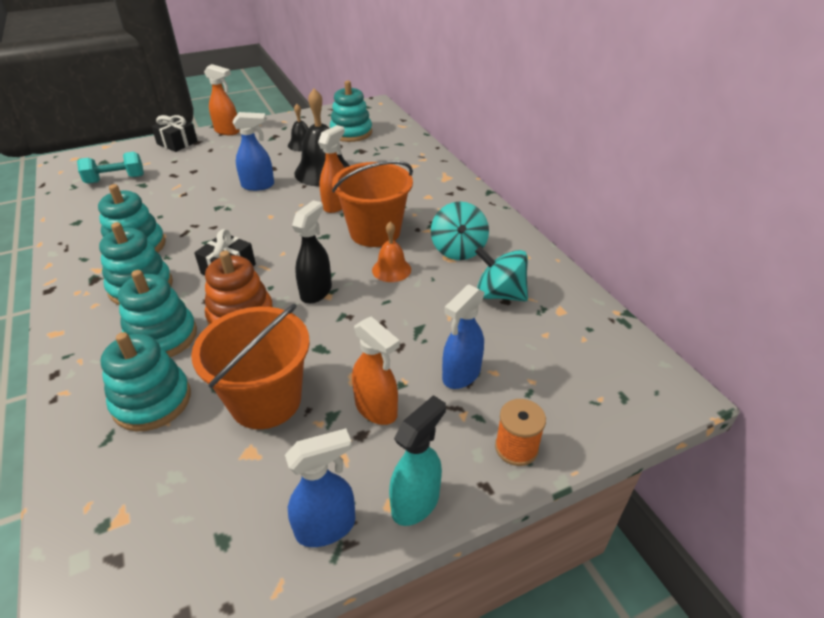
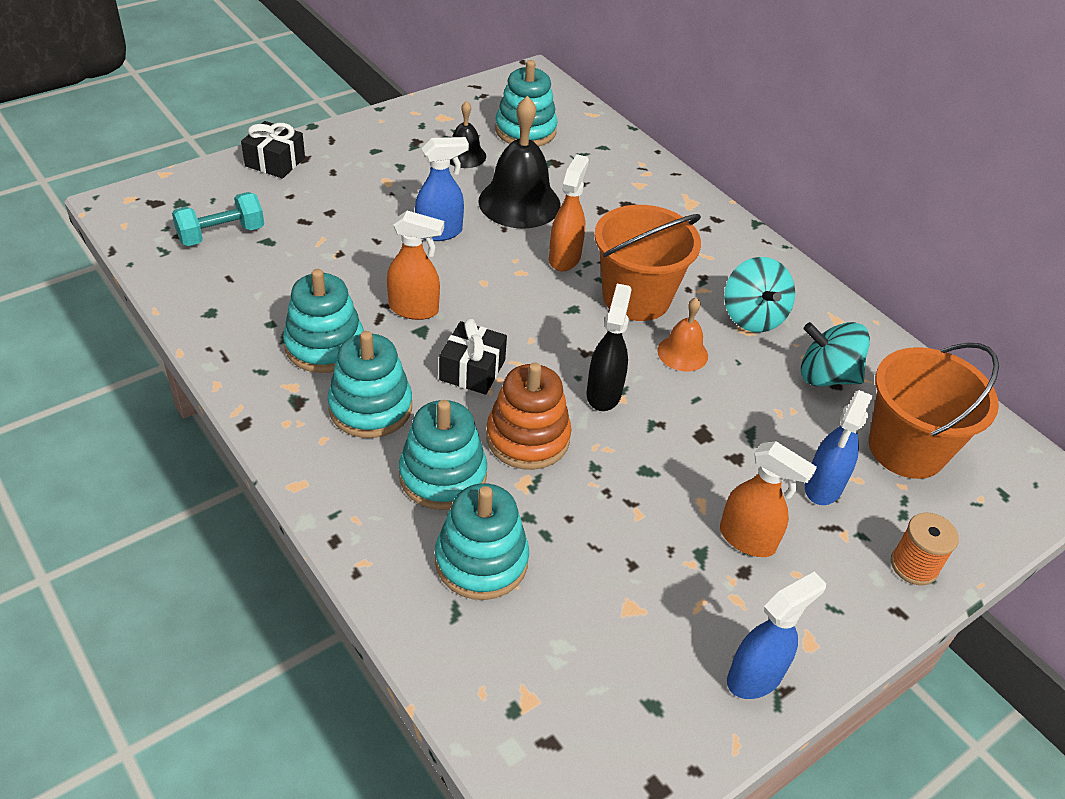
camera: 15 degrees left, 5 degrees up
orange bucket [191,304,310,429] -> orange bucket moved to [869,343,999,479]
orange spray bottle [204,64,240,135] -> orange spray bottle moved to [387,211,444,320]
turquoise spray bottle [389,395,446,526] -> none

